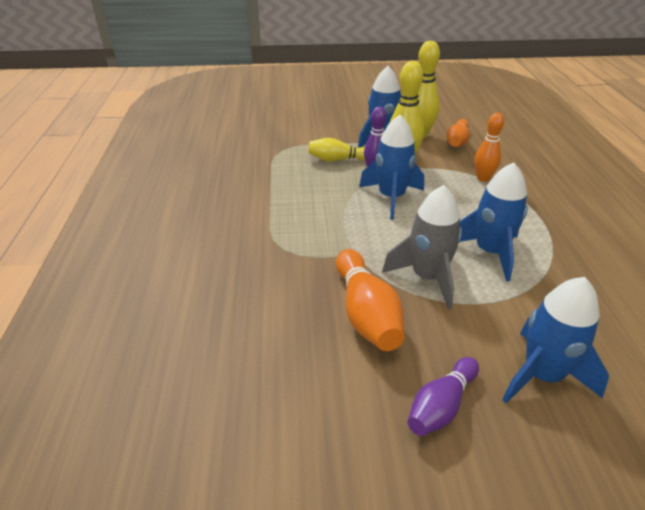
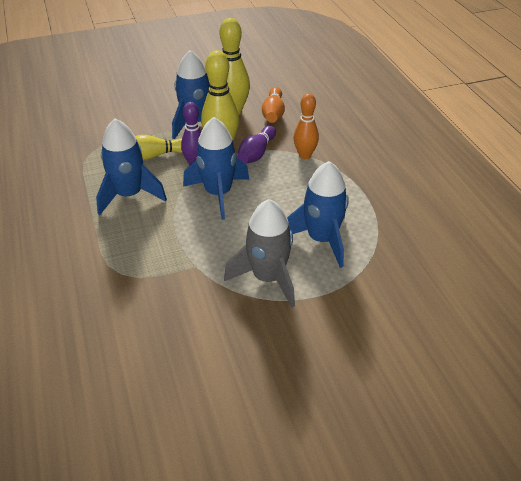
camera: 15 degrees left, 5 degrees up
orange bowling pin [336,249,404,351] -> none
purple bowling pin [408,357,479,436] -> purple bowling pin moved to [237,126,276,164]
blue rocket [502,277,609,403] -> blue rocket moved to [96,118,167,215]

